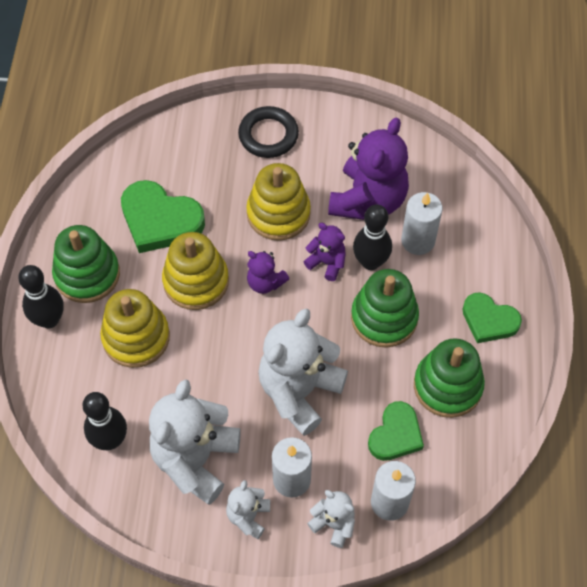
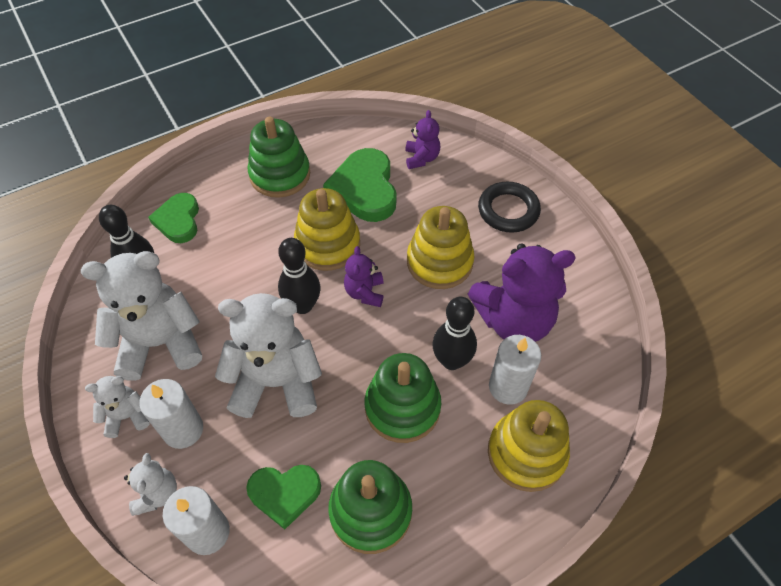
camera: 55 degrees right, 5 degrees down
black bowling pin [18,265,64,328] -> black bowling pin moved to [278,238,321,314]
yellow stacking toy [100,289,170,368] -> yellow stacking toy moved to [488,400,570,492]
purple teddy bear [303,223,346,281] -> purple teddy bear moved to [405,110,440,169]
green heart [462,292,522,343] -> green heart moved to [148,193,199,243]

